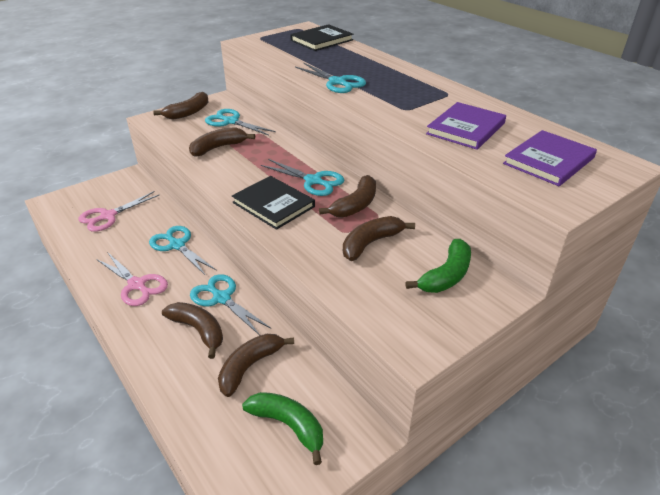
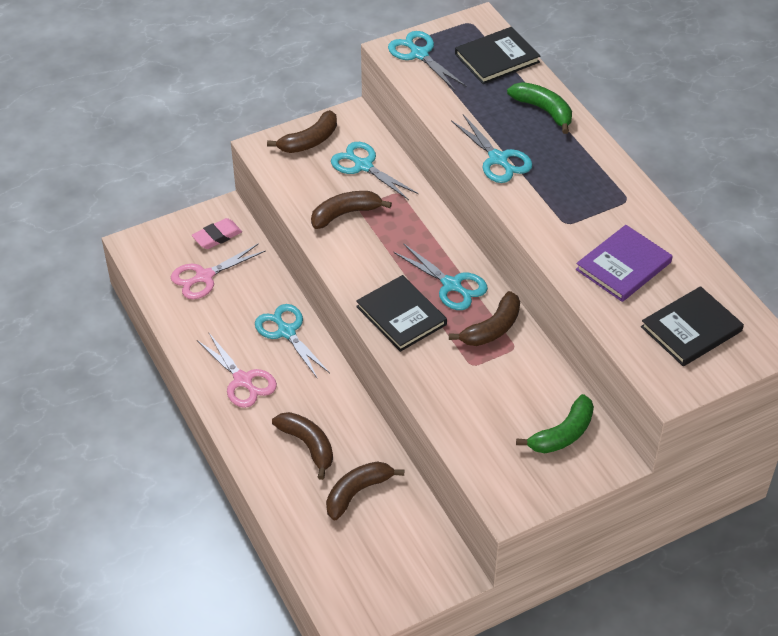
camera: 10 degrees right, 10 degrees up
turquoise scissors [190,274,271,335] -> turquoise scissors moved to [388,31,466,91]
green banana [242,392,323,465] -> green banana moved to [507,82,572,134]
brown banana [343,216,415,261] -> none
purple book [503,130,597,186] -> black book [641,286,744,366]
none -> pink eraser [192,218,242,249]

